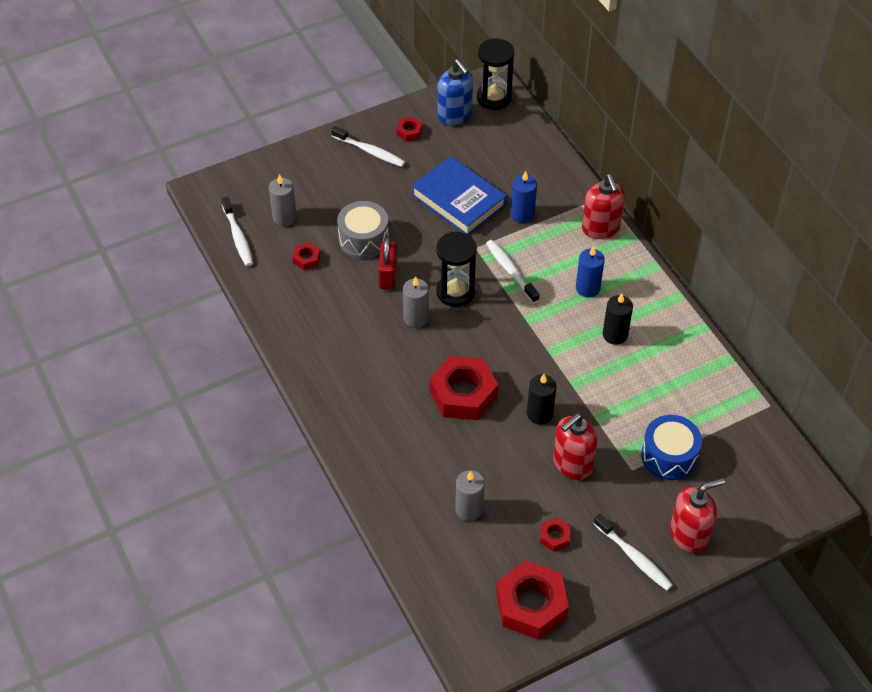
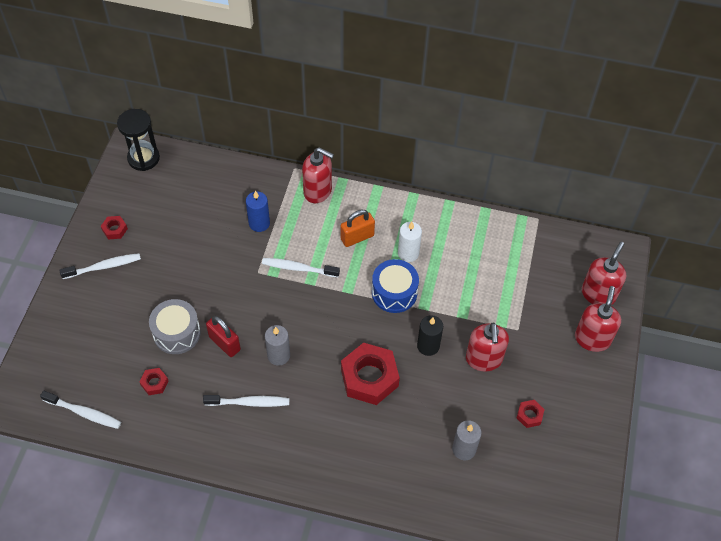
camera: 50 degrees left, 5 degrees up
grey candle [269,174,297,226] -> none
blue book [412,156,507,235] -> none
black hourglass [436,232,477,307] -> none
blue soap dispenser [437,59,473,125] -> none
red nut [496,560,569,640] -> none
blue candle [576,246,605,298] -> orange padlock [341,210,375,247]
white toothbrush [593,514,673,590] -> white toothbrush moved to [203,395,289,407]
black candle [603,294,633,345] -> white candle [398,222,422,262]
blue drum [641,415,702,480] -> blue drum moved to [372,259,419,313]
none -> red soap dispenser [582,242,626,305]

